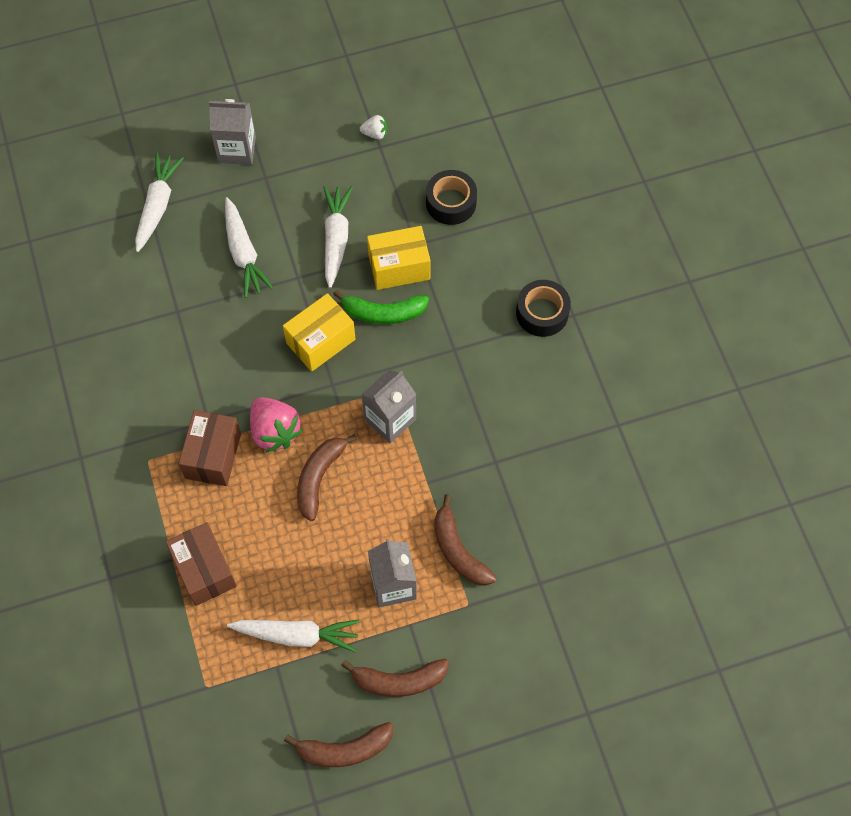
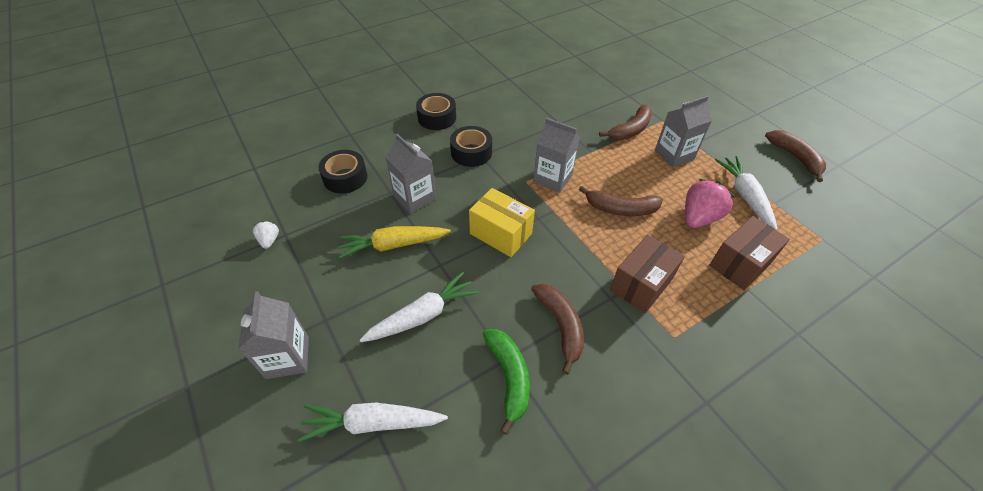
camera: 105 degrees left, 15 degrees down
brown box [179,410,241,486] -> brown box turned 45 degrees counterclockwise [610,235,685,313]
pink strawberry [250,397,303,453] -> pink strawberry moved to [685,179,735,228]
white carrot [323,186,353,288] -> yellow carrot [338,226,451,259]
green banana [333,290,429,324] -> green banana moved to [483,329,530,435]
brown banana [341,659,449,697] -> brown banana moved to [531,284,584,375]
yellow box [367,226,430,290] -> grey carton [385,134,436,213]
none -> black tape [450,126,492,167]

